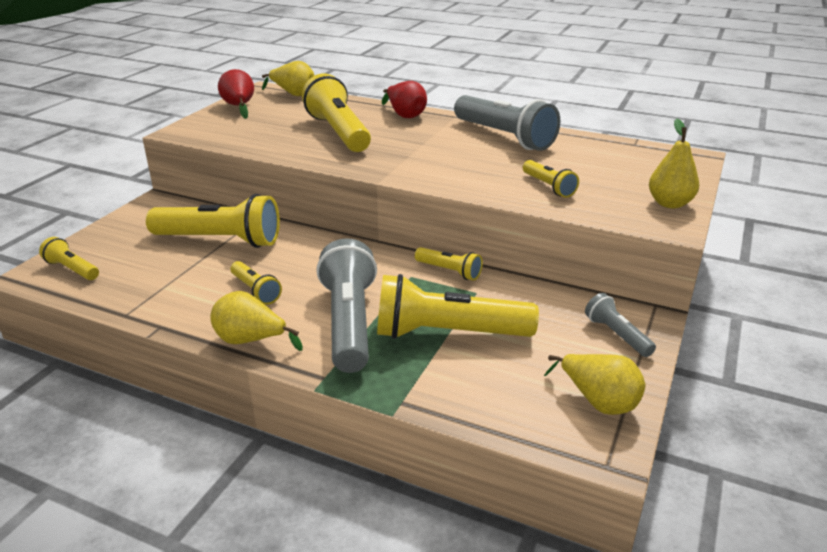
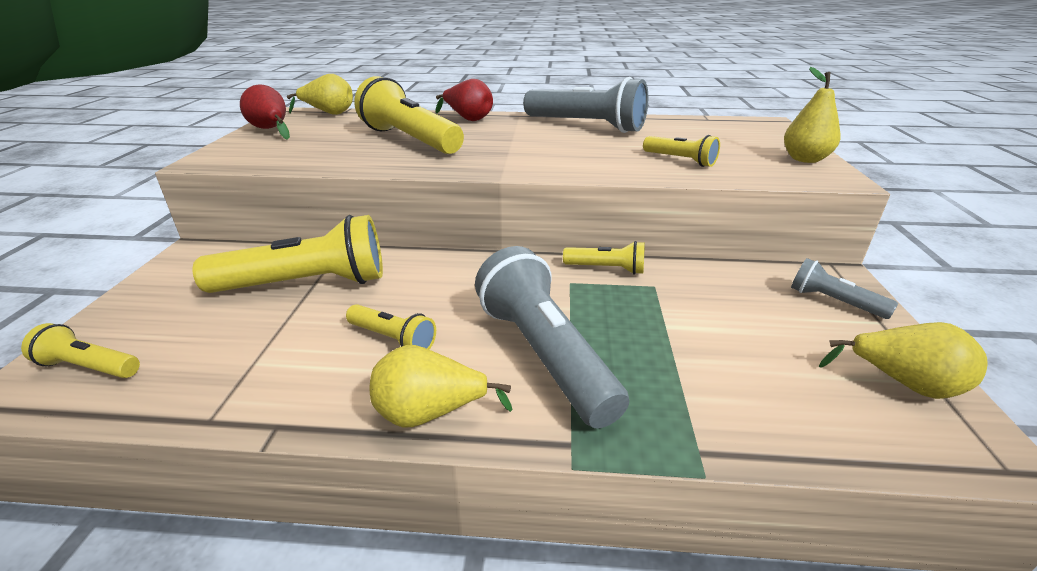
camera: 20 degrees left, 0 degrees up
yellow flashlight [377,274,539,339] -> none

